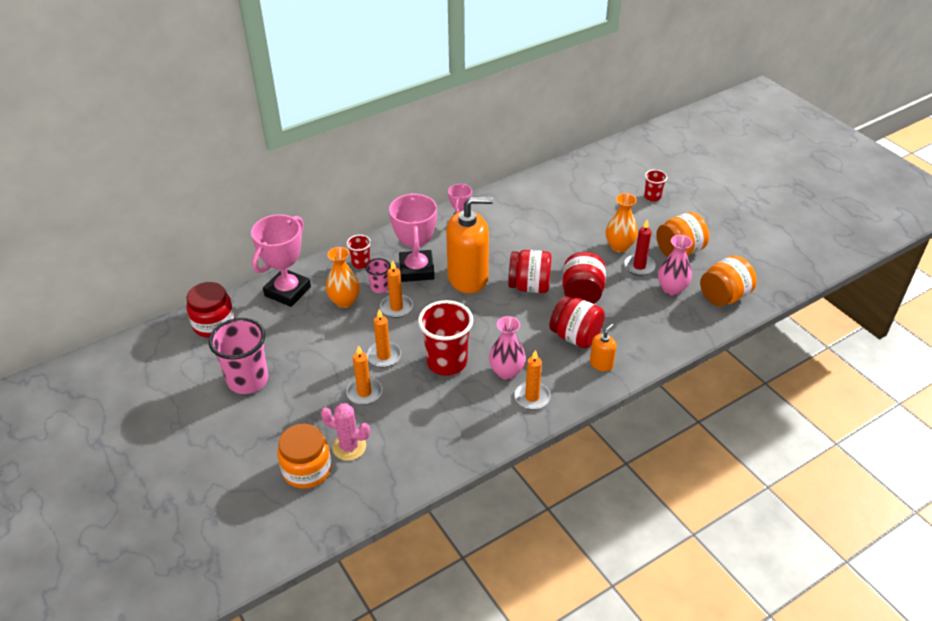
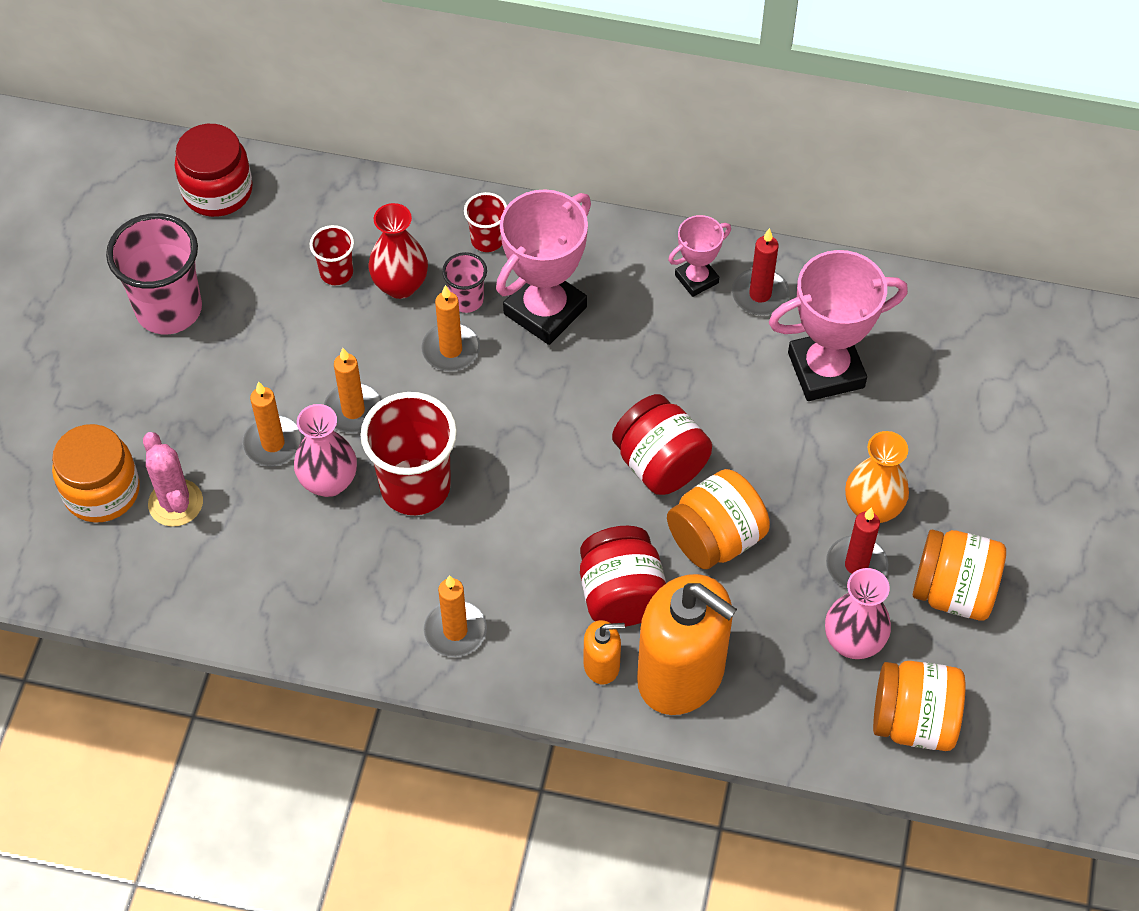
camera: 45 degrees right, 15 degrees up
pink trophy [251,214,311,307] -> pink trophy moved to [769,250,908,401]
orange vase [326,247,360,308] -> red vase [368,203,428,299]
orange soap dispenser [446,197,493,294] -> orange soap dispenser moved to [637,574,737,715]
pink vase [489,316,526,380] -> pink vase moved to [294,404,357,497]
red jar [562,252,606,304] -> orange jar [667,469,770,569]
red cup [644,170,667,201] -> red cup moved to [310,225,354,285]
none -> red candle [732,228,790,315]

